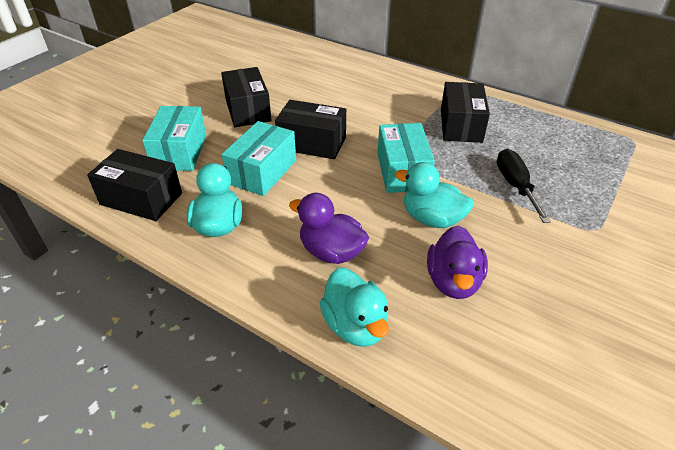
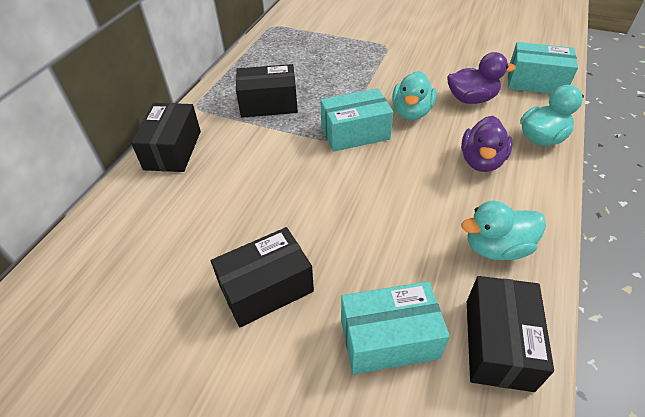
camera: 100 degrees left, 5 degrees up
turquoise box [222,121,296,196] -> turquoise box moved to [508,42,578,94]
black box [275,100,346,159] -> black box moved to [131,103,201,172]
black screwdriver [497,149,551,223] -> none

